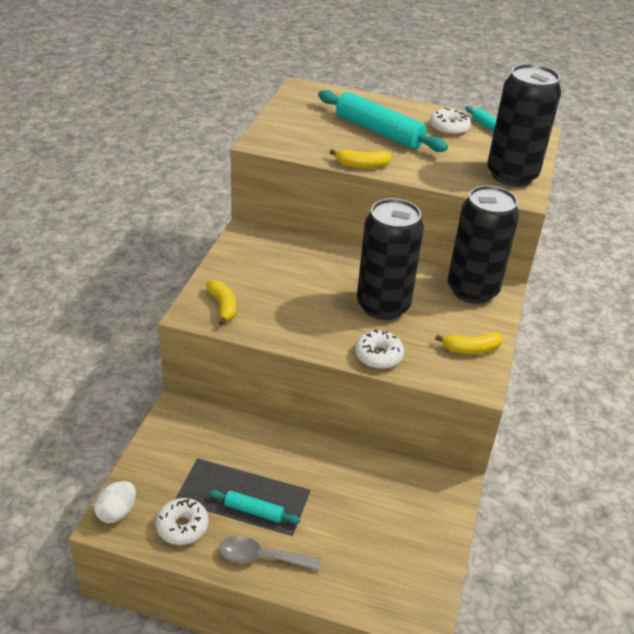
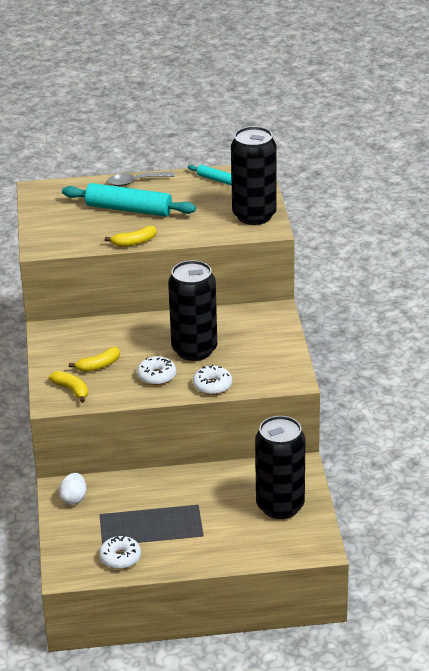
camera: 20 degrees left, 5 degrees down
white egg [94,481,136,523] -> white egg moved to [59,473,86,505]
turquoise rolling pin [209,490,301,524] -> none
grey spoon [219,536,321,571] -> grey spoon moved to [107,172,175,186]
white donut [430,107,471,136] -> white donut moved to [137,356,176,385]
yellow banana [435,332,503,354] -> yellow banana moved to [69,347,120,372]
black can [448,185,519,304] -> black can moved to [255,416,305,519]

